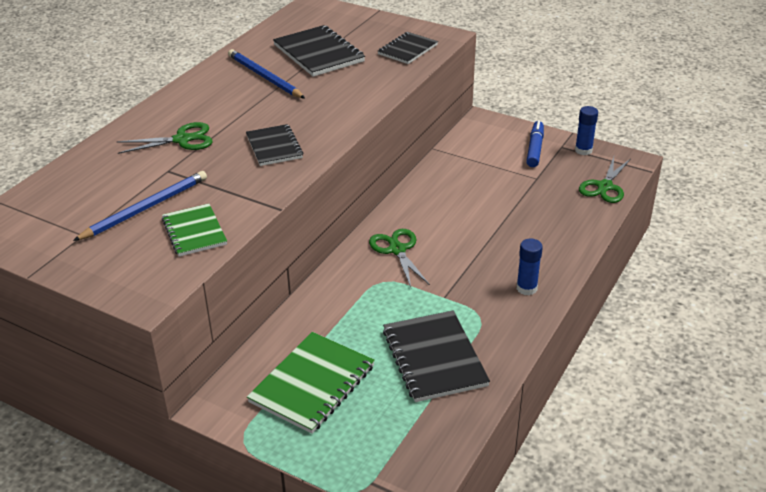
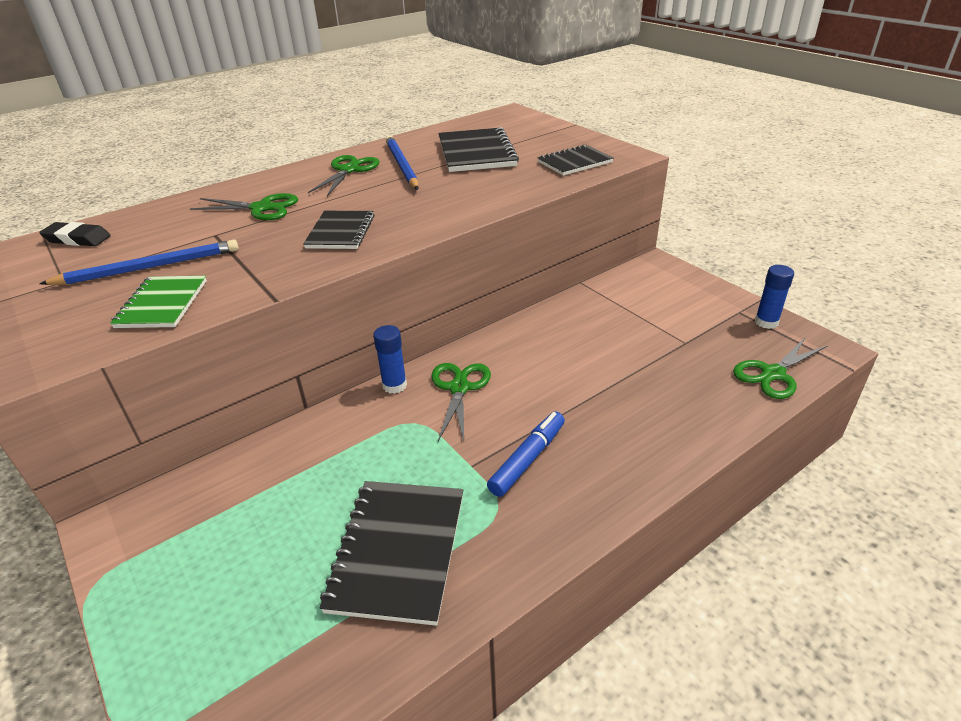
camera: 25 degrees right, 0 degrees up
green notebook [247,332,375,434] -> none
blue glue stick [517,239,543,295] -> blue glue stick moved to [373,325,407,394]
blue marker [526,120,544,167] -> blue marker moved to [487,412,565,497]
none -> black eraser [39,222,111,246]
none -> green scissors [308,155,380,196]

